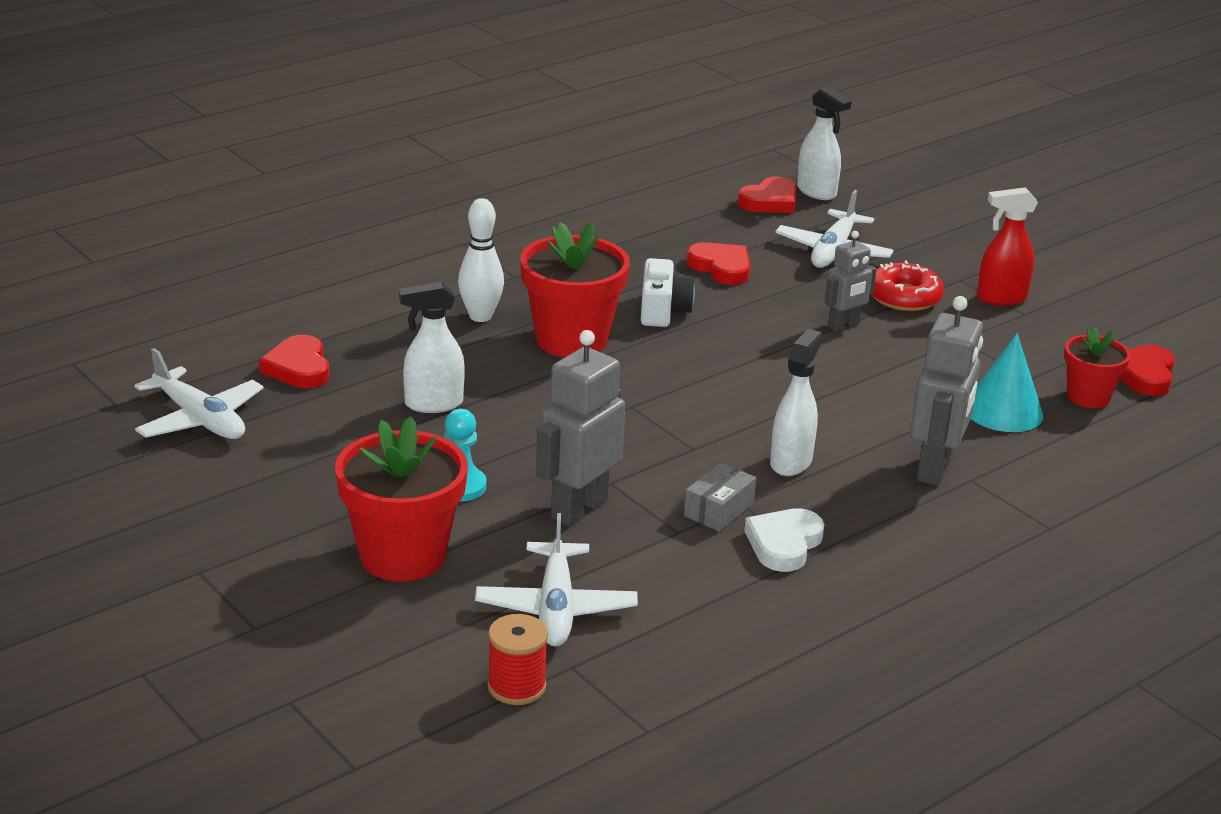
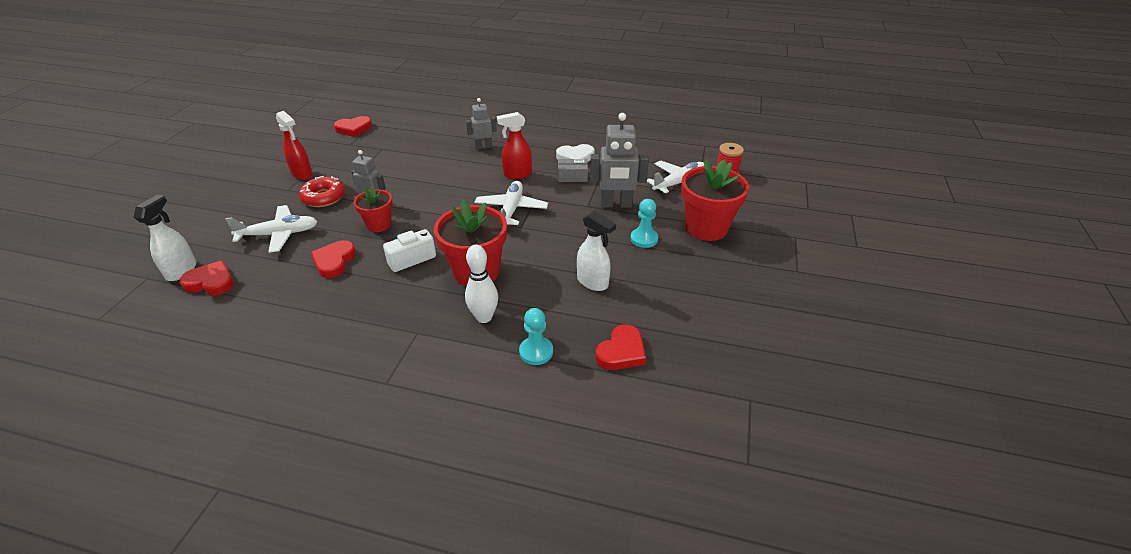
camera: 125 degrees left, 10 degrees up
white plane [134,348,264,439] -> white plane moved to [475,181,548,225]
white spray bottle [770,329,823,476] -> red spray bottle [497,112,532,179]
grey robot [910,296,983,486] -> grey robot [466,98,497,150], size x0.60
turquoise cone [971,333,1043,432] -> none
red flower pot [1064,327,1131,408] -> red flower pot moved to [354,186,393,232]
none -> turquoise pawn [519,308,553,365]

